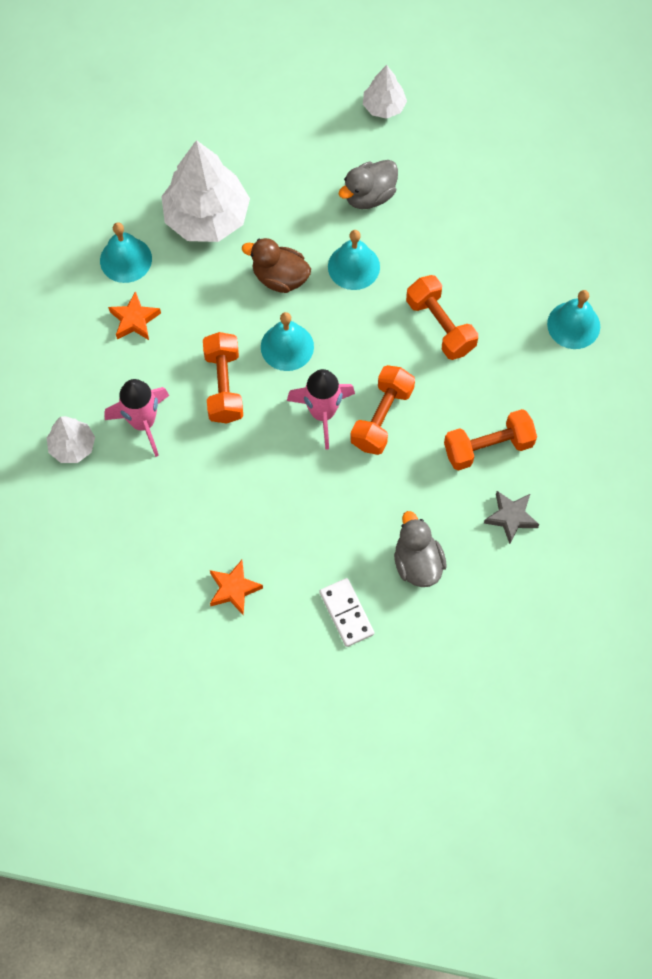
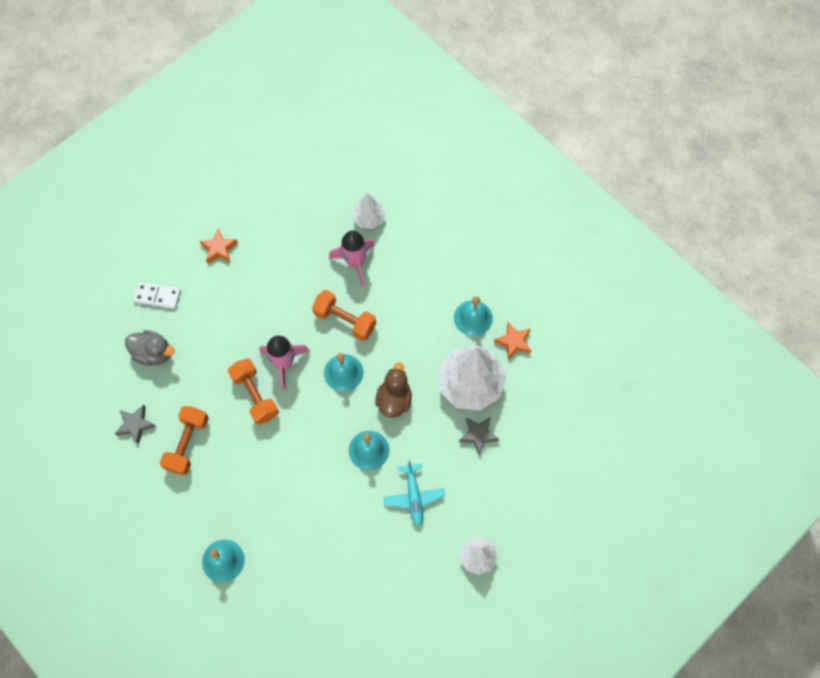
camera: 125 degrees right, 0 degrees up
orange star [108,291,161,340] -> orange star moved to [494,322,531,360]
brown duck [242,238,311,293] -> brown duck turned 45 degrees counterclockwise [375,362,412,418]
grey duck [338,160,398,209] -> turquoise plane [384,460,445,526]
orange dumbbell [406,275,478,360] -> none
none -> grey star [459,417,499,456]

